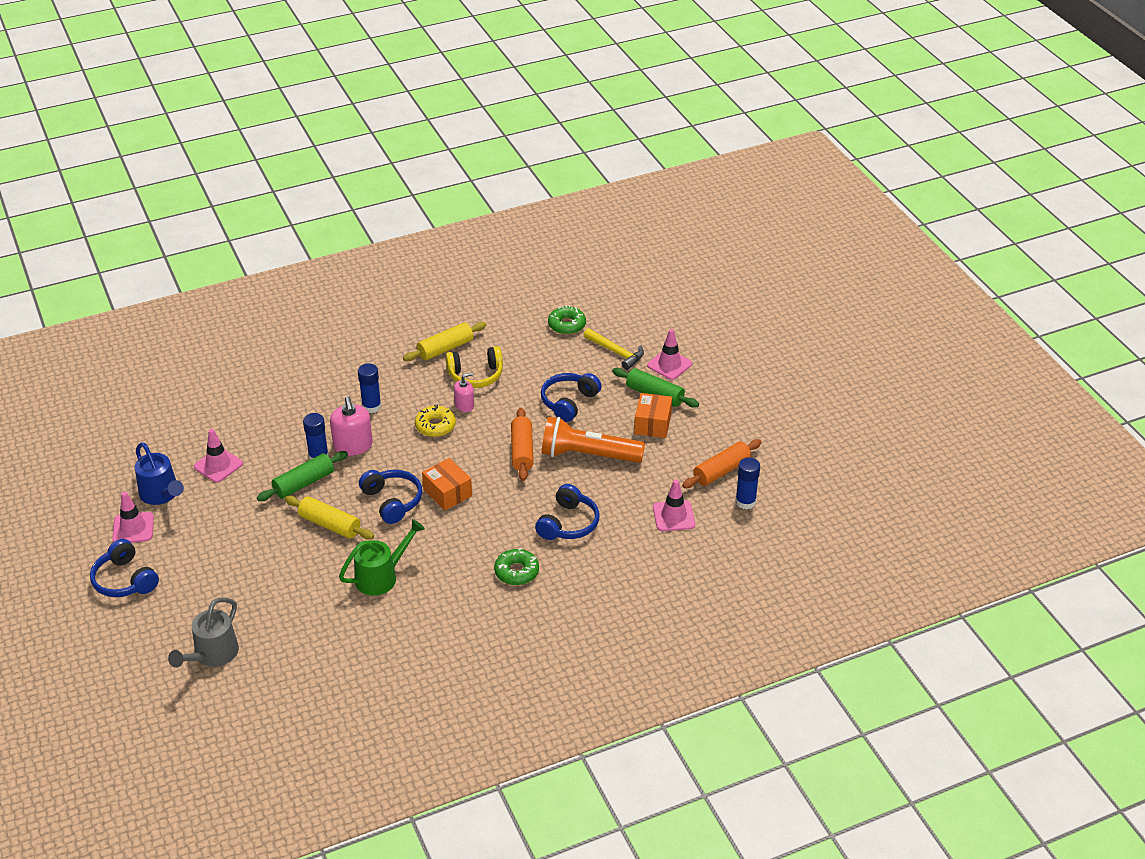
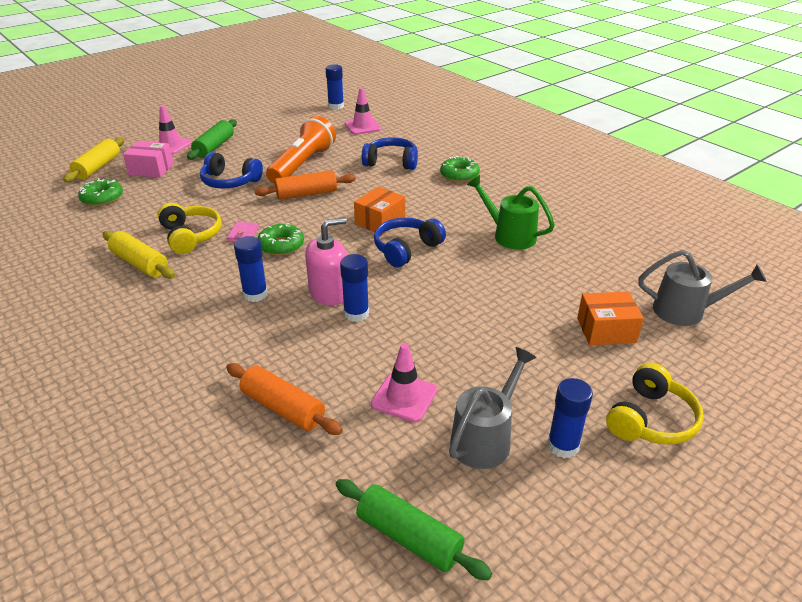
camera: 105 degrees left, 5 degrees down
blue headphones [90,539,159,597] -> yellow headphones [606,363,704,445]
pink traffic cone [112,492,154,543] -> blue glue stick [547,378,593,458]
blue watering can [135,442,184,505] -> grey watering can [449,347,537,469]
green rolling pin [257,451,348,501] -> green rolling pin moved to [336,479,492,580]
yellow rolling pin [285,496,374,539] -> yellow rolling pin moved to [63,137,124,182]
yellow donut [415,405,456,437] -> green donut [258,223,304,256]
pink soap dispenser [454,372,474,412] -> pink wallet [227,222,259,242]
orange flashlight [542,416,645,463] -> orange flashlight turned 150 degrees counterclockwise [266,116,336,184]
yellow hammer [584,328,644,370] -> pink box [123,141,174,178]
orange box [634,393,672,438] -> orange box moved to [577,291,644,345]
orange rolling pin [682,439,762,488] -> orange rolling pin moved to [226,363,343,435]

